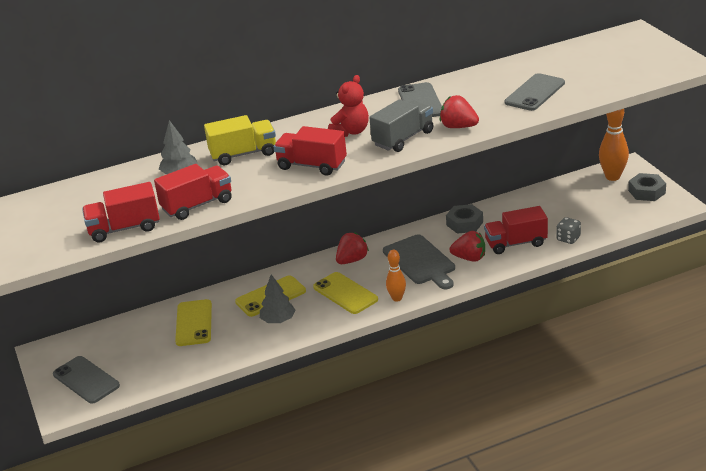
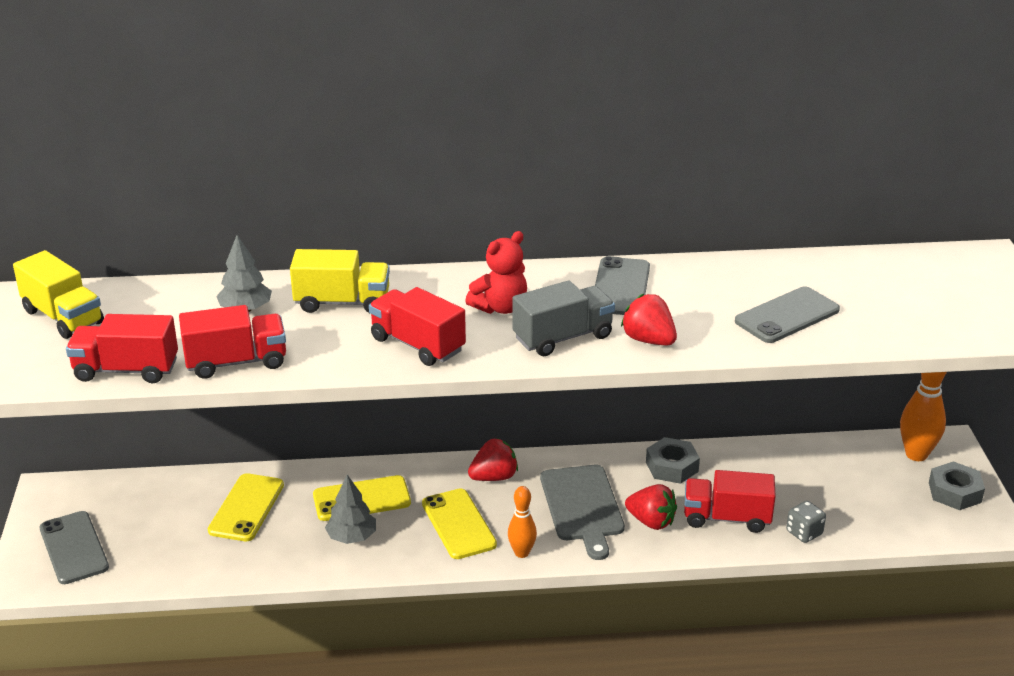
camera: 15 degrees right, 0 degrees up
none -> yellow truck [13,250,104,339]

